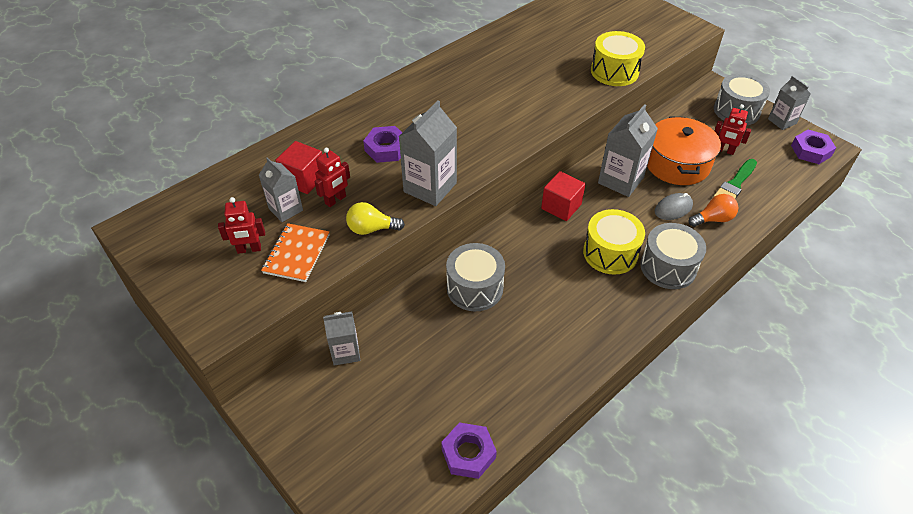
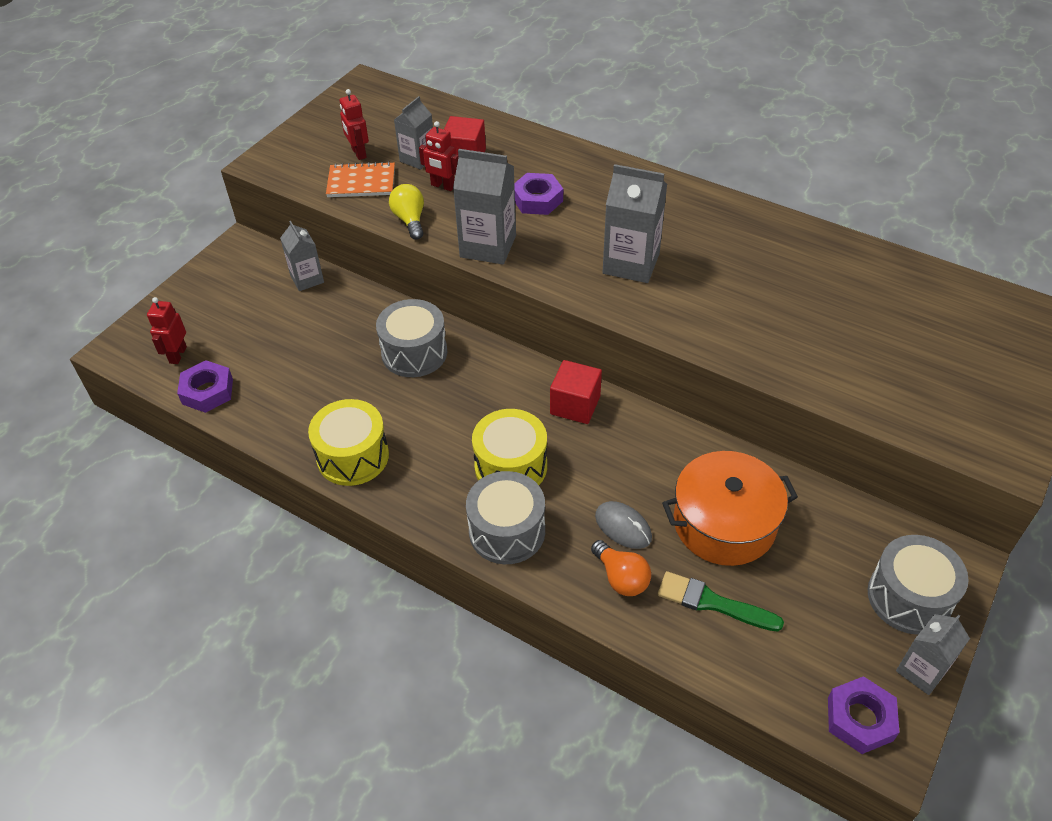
camera: 75 degrees right, 0 degrees up
yellow drum [591,31,645,86] -> yellow drum moved to [308,399,389,486]
grey carton [598,104,658,197] -> grey carton moved to [603,164,667,283]
red robot [714,104,751,155] -> red robot moved to [147,297,187,364]

